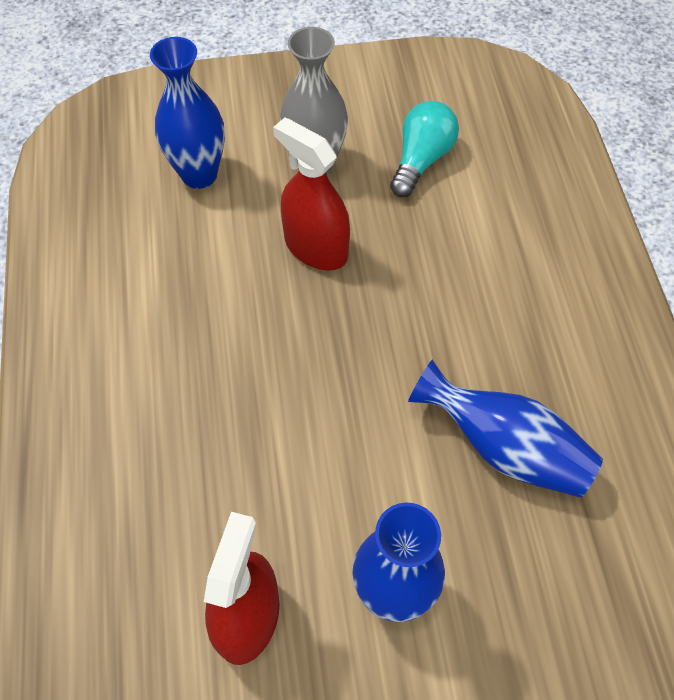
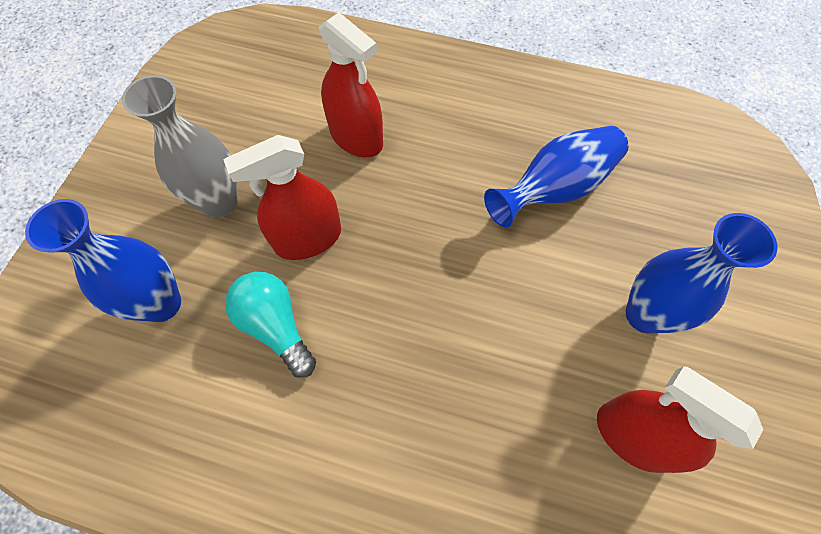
camera: 65 degrees left, 5 degrees up
turquoise light bulb [390,101,459,197] -> turquoise light bulb moved to [225,272,316,378]
none -> red spray bottle [319,12,383,157]

